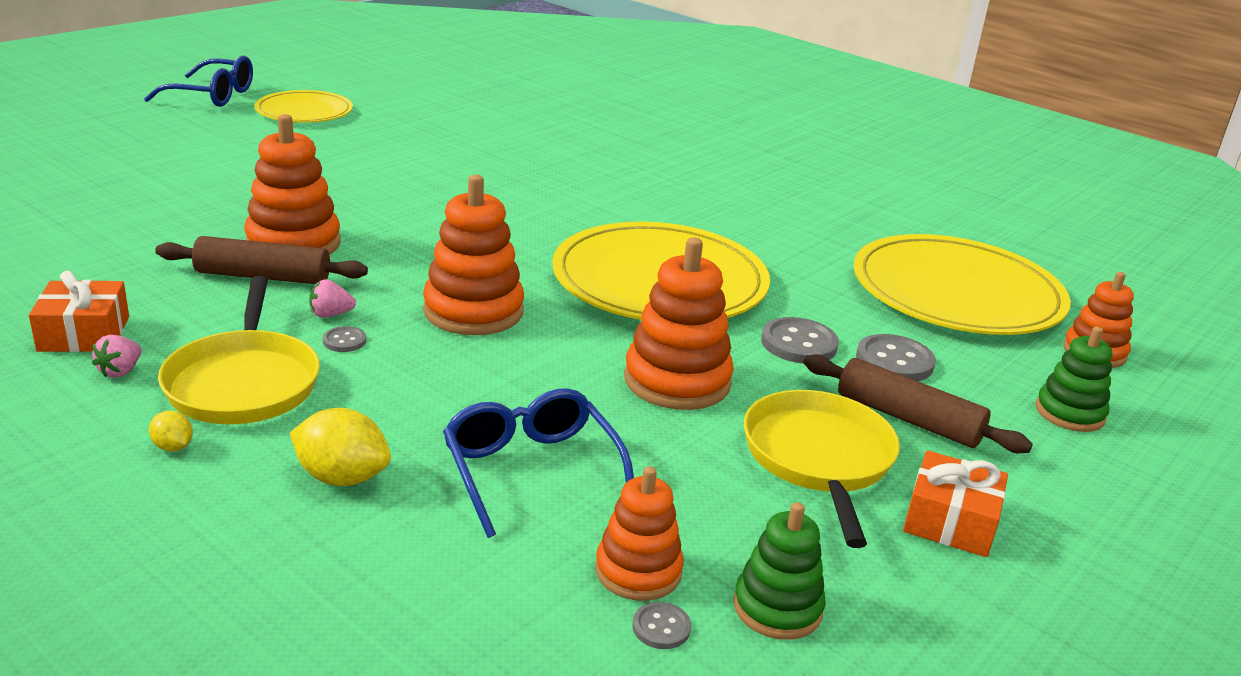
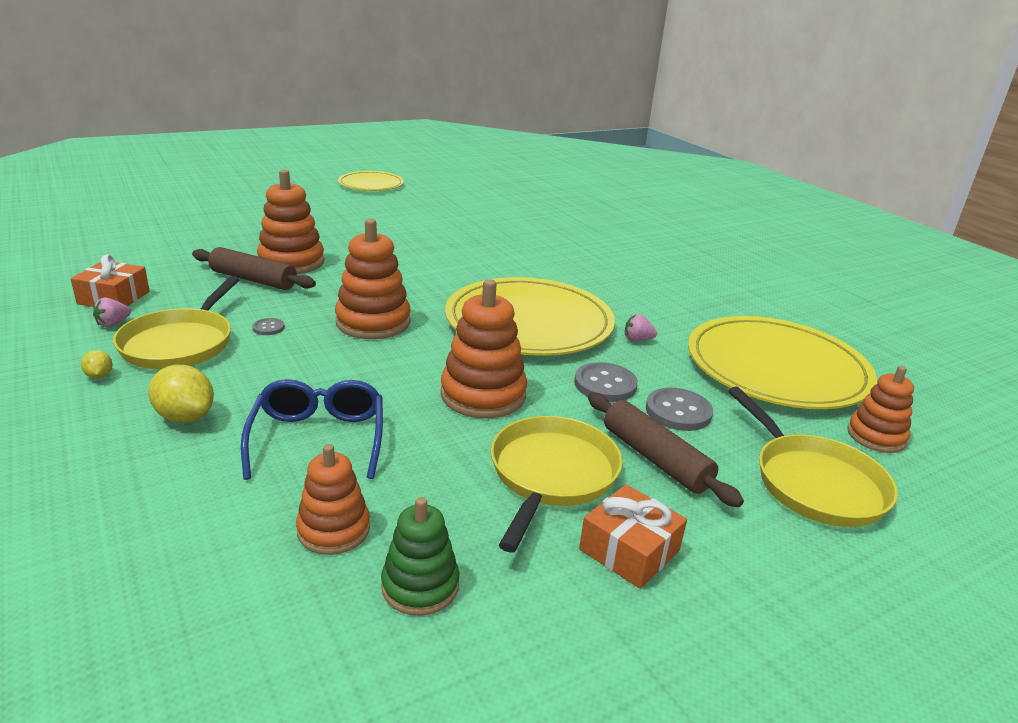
camera: 20 degrees right, 0 degrees up
blue glasses [144,55,253,107] -> none
pink strawberry [309,279,356,318] -> pink strawberry moved to [625,314,657,341]
grey button [633,602,691,649] -> none
green stacking toy [1036,326,1113,432] -> yellow pan [728,387,898,527]

